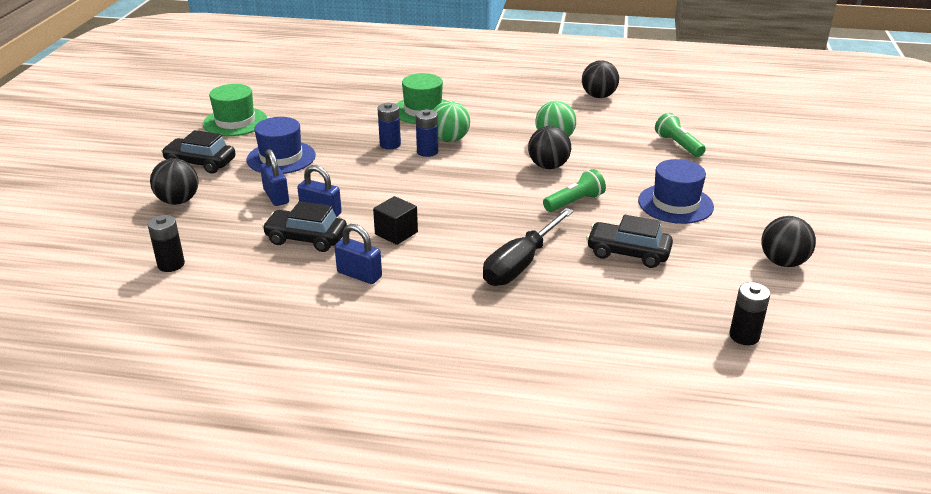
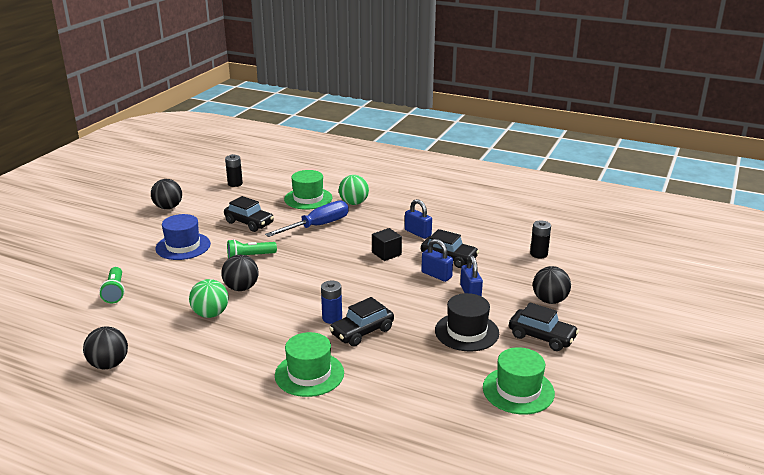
camera: 165 degrees left, 5 degrees down
blue hat [247,117,316,174] -> black hat [435,293,499,352]
blue battery [378,102,401,149] -> black car [329,297,394,347]
green ball [433,101,470,142] -> green ball moved to [339,175,369,205]
black screwdriver [483,208,574,286] -> blue screwdriver [265,200,349,237]
none -> green hat [284,170,332,210]

